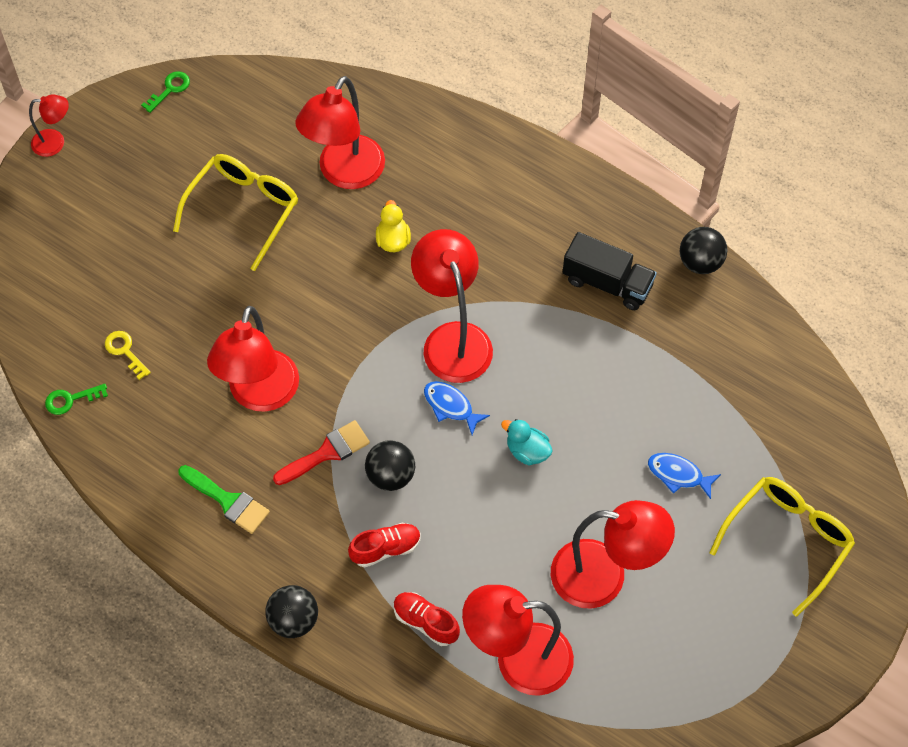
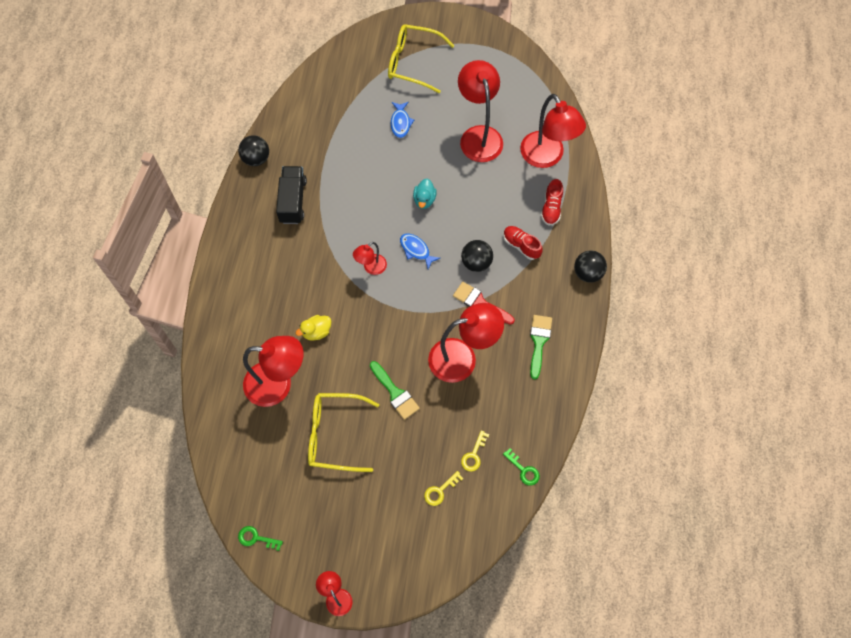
camera: 115 degrees left, 5 degrees up
red lamp [411,229,493,383] -> red lamp [353,242,387,275], size x0.51
blue fish [424,381,490,435] -> blue fish turned 120 degrees clockwise [400,233,440,269]
none -> green brush [370,361,420,420]
none -> yellow key [424,471,463,506]

